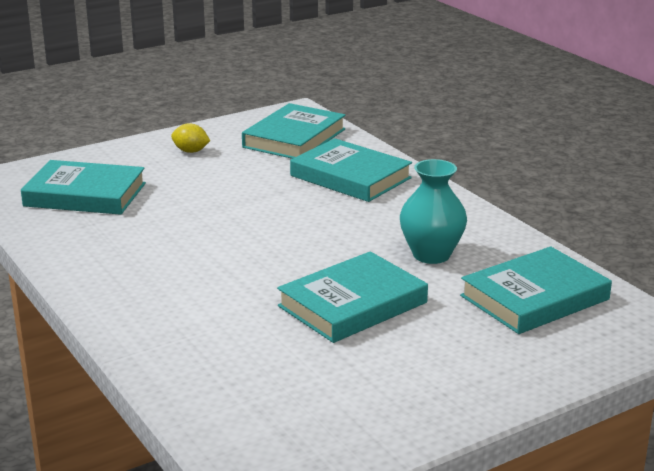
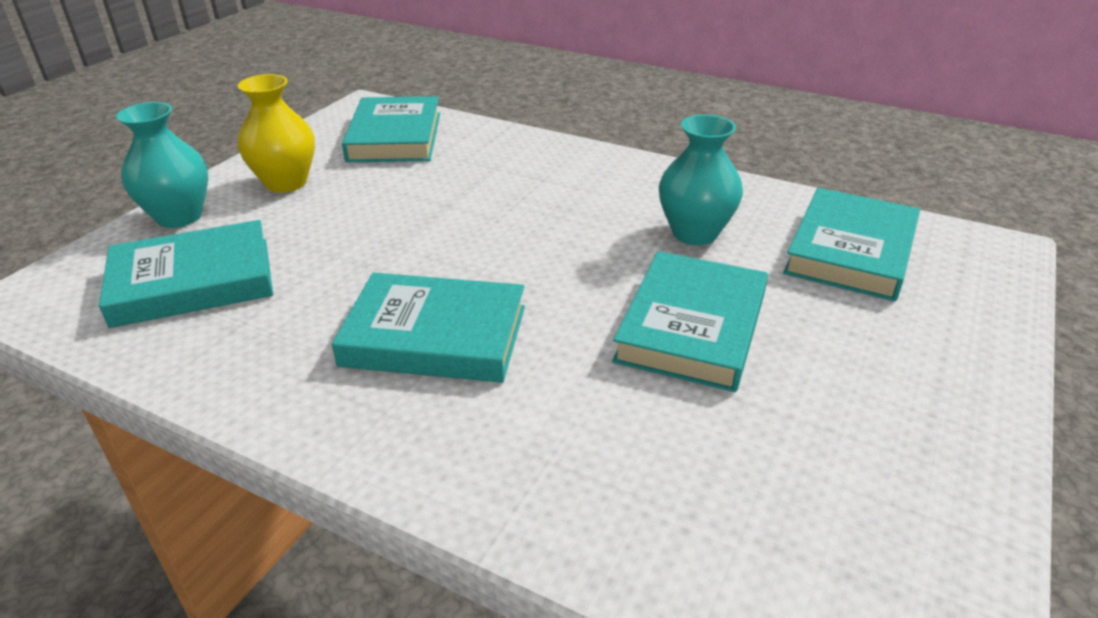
camera: 30 degrees left, 10 degrees up
yellow lemon [171,123,210,153] -> yellow vase [238,74,315,193]
turquoise book [290,138,412,202] -> turquoise book moved to [332,273,525,383]
none -> turquoise vase [116,102,208,228]

